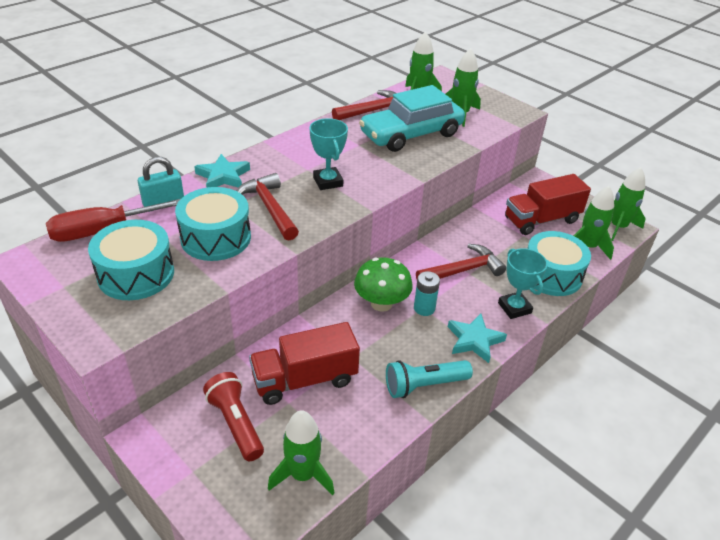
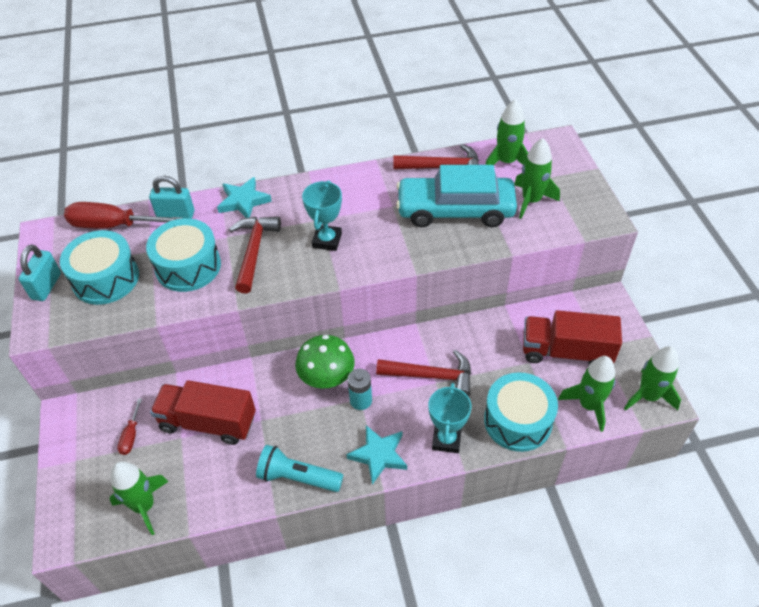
camera: 35 degrees right, 10 degrees up
red flashlight [203,372,264,461] -> red screwdriver [117,398,142,455]
none -> turquoise padlock [19,245,61,301]

